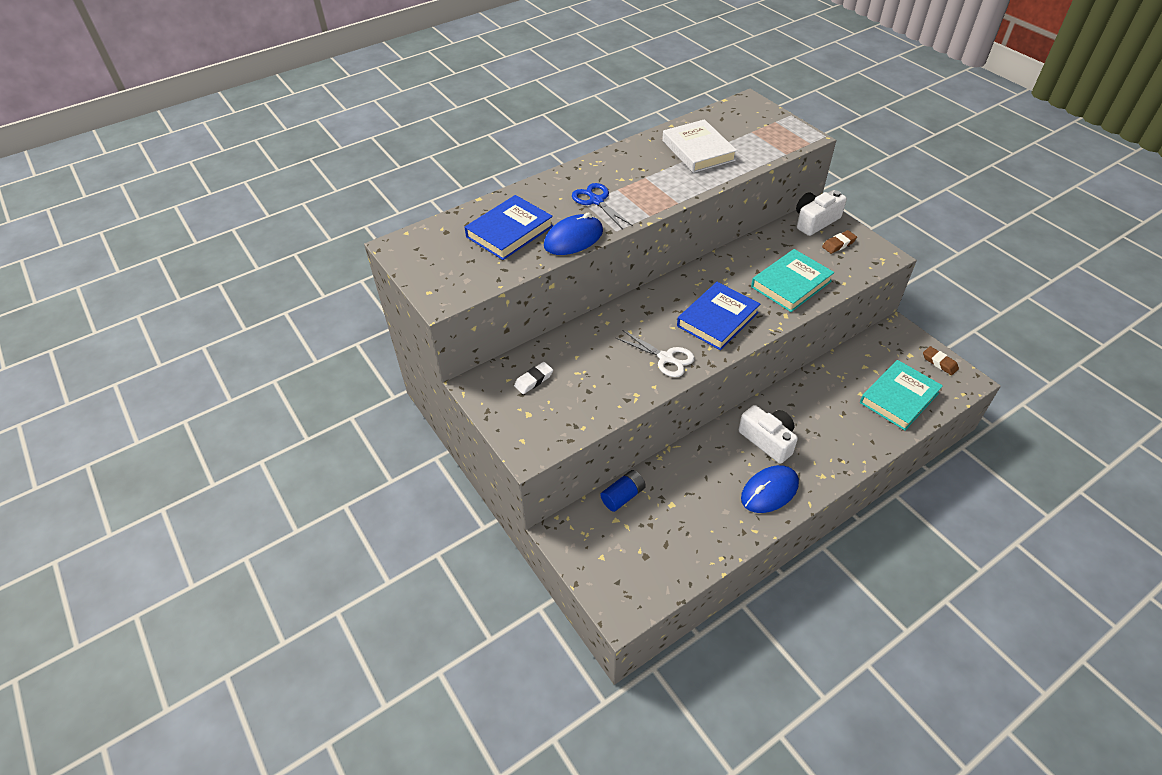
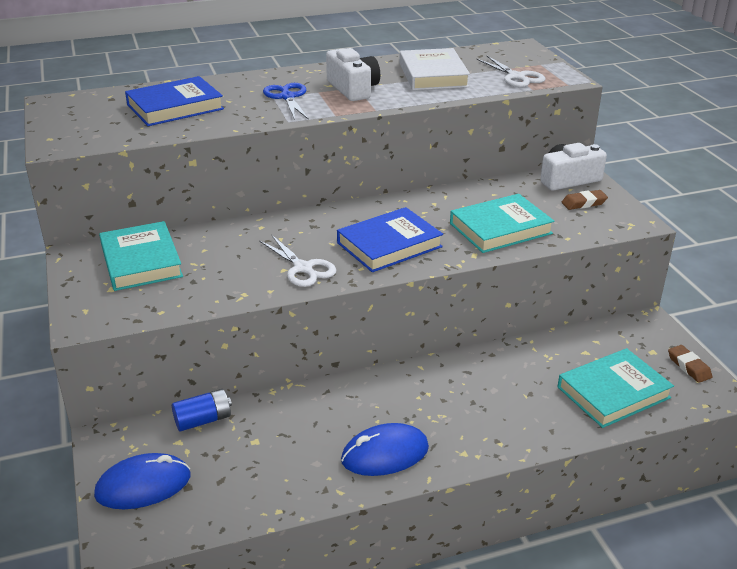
camera: 15 degrees right, 15 degrees down
white eraser [514,362,553,394] -> turquoise book [99,221,183,291]
blue mouse [544,212,603,255] -> blue mouse moved to [94,453,191,509]
white camera [738,405,798,464] -> white camera moved to [326,48,380,101]
none -> white scissors [477,56,546,87]

